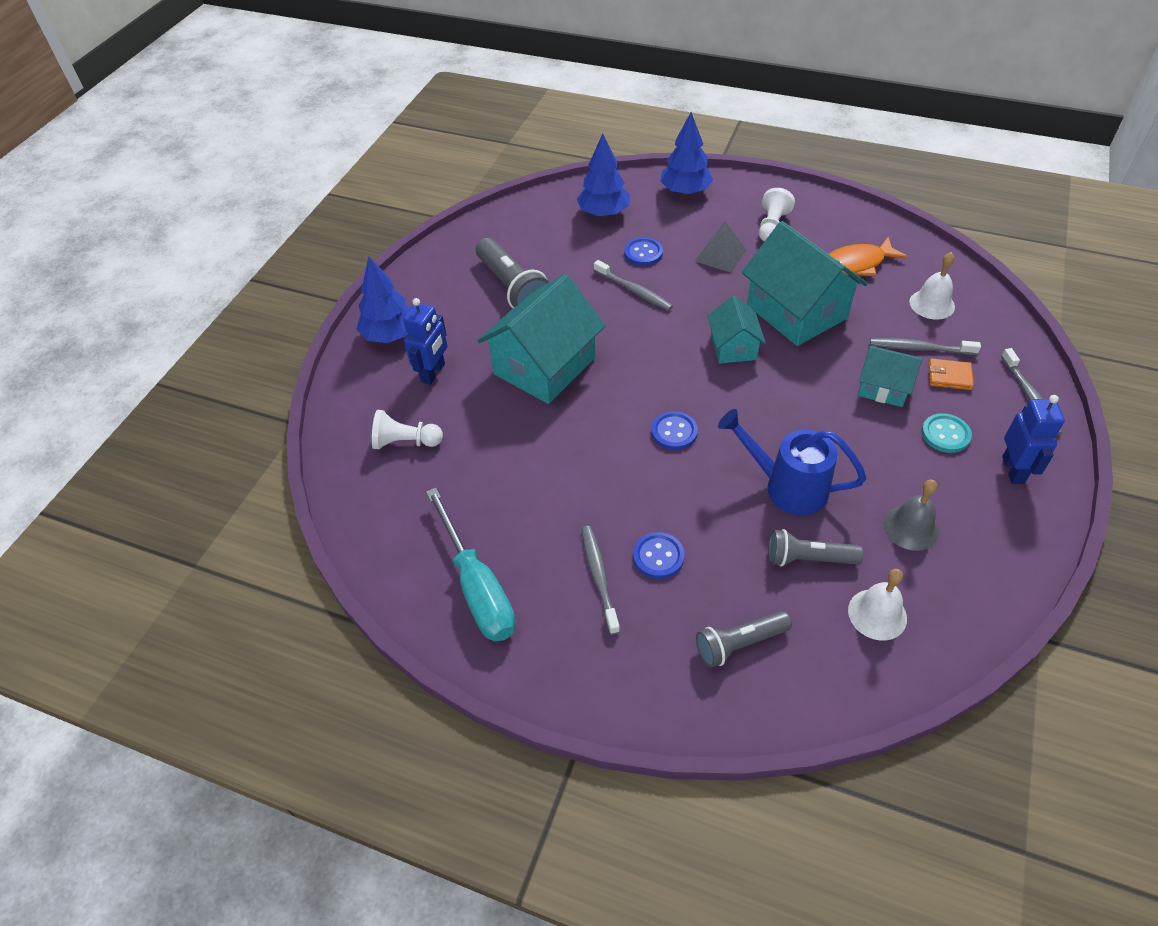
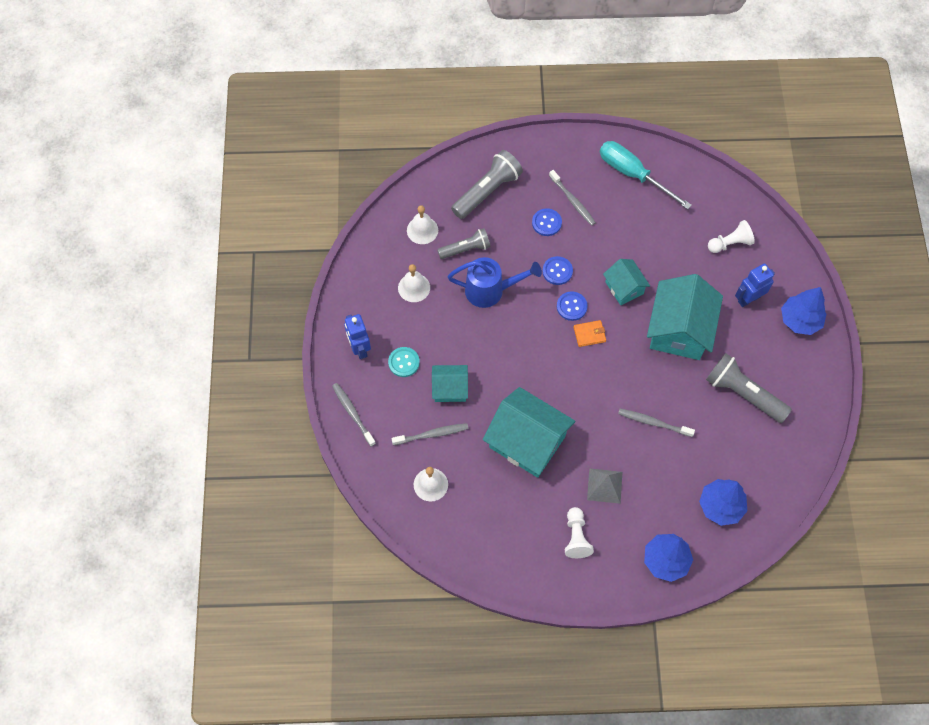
camera: 155 degrees right, 15 degrees up
blue robot [403,298,447,385] -> blue robot turned 60 degrees clockwise [735,263,775,307]
blue button [624,238,663,266] -> blue button moved to [542,256,573,285]
grey flashlight [696,611,792,668] -> grey flashlight [451,150,523,219], size x1.56
turquoise house [707,296,766,364] -> turquoise house moved to [603,259,650,305]
orange fish [829,237,908,276] -> none
grey bell [883,480,939,551] -> white bell [398,264,430,302]
orange wallet [928,358,974,390] -> orange wallet moved to [574,320,606,347]

